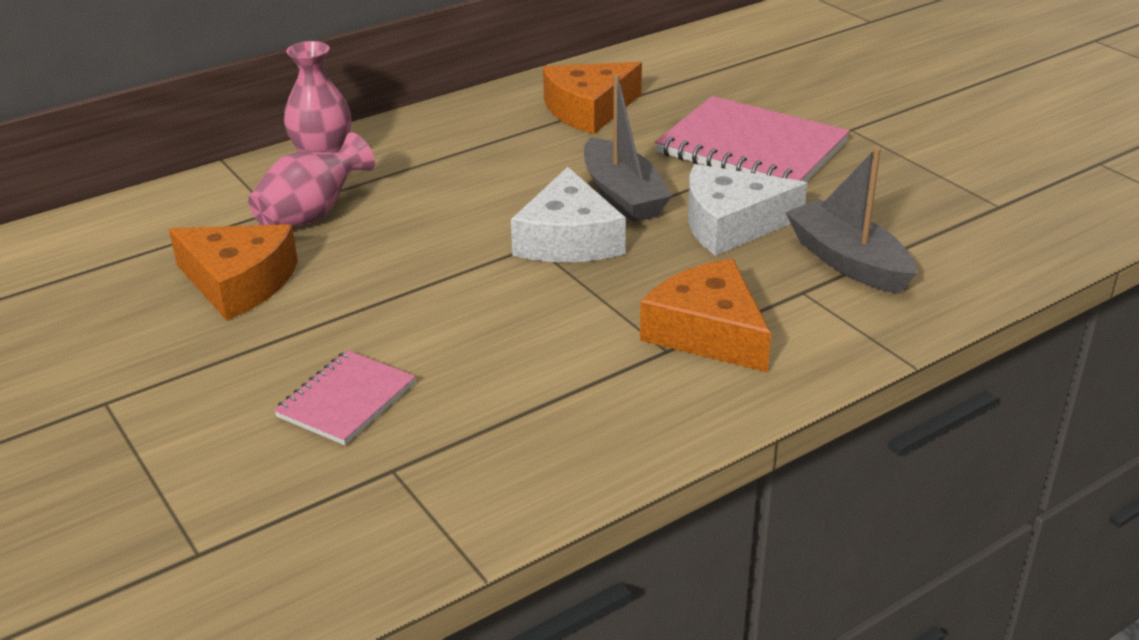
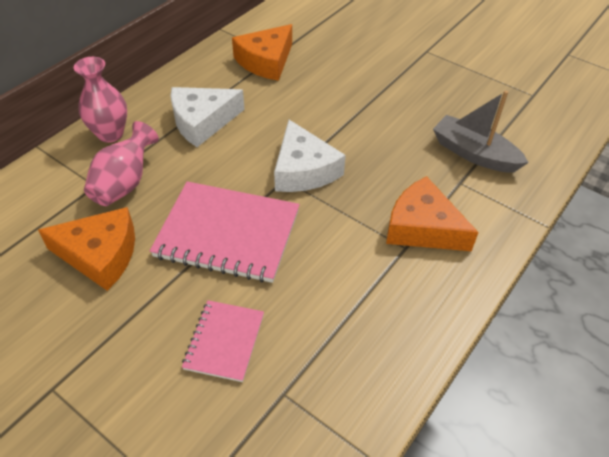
camera: 20 degrees left, 15 degrees up
grey boat [584,74,672,222] -> none
pink notebook [655,96,850,182] -> pink notebook moved to [150,181,300,283]
white cheese [688,164,807,256] -> white cheese moved to [170,87,245,147]

